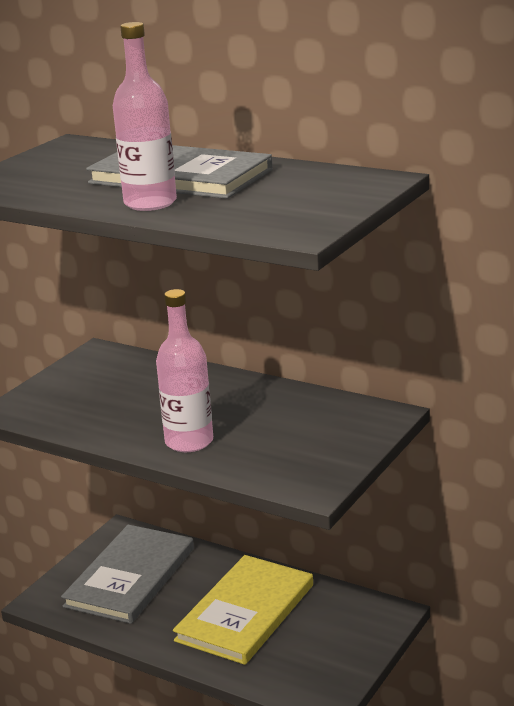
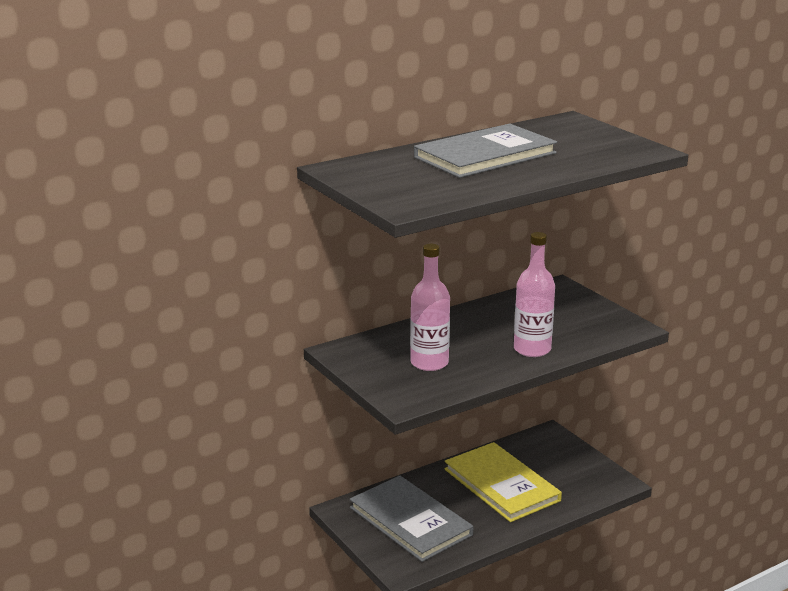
camera: 65 degrees left, 0 degrees up
pink bottle [113,22,177,211] -> pink bottle moved to [410,244,450,371]

